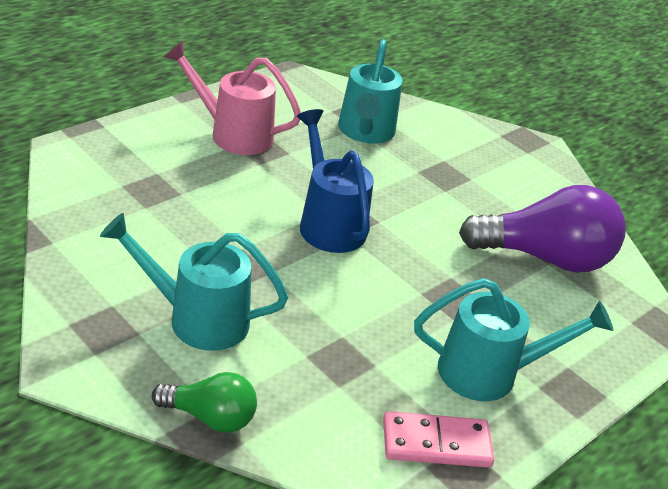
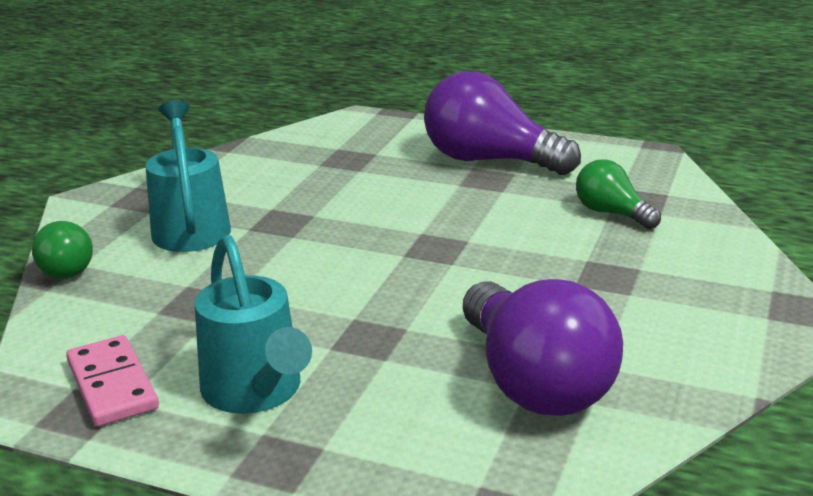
camera: 70 degrees right, 10 degrees down
pink watering can [164,41,301,155] -> purple light bulb [424,71,581,175]
blue watering can [297,109,374,253] -> none
turquoise watering can [338,39,402,143] -> green light bulb [576,159,661,229]

